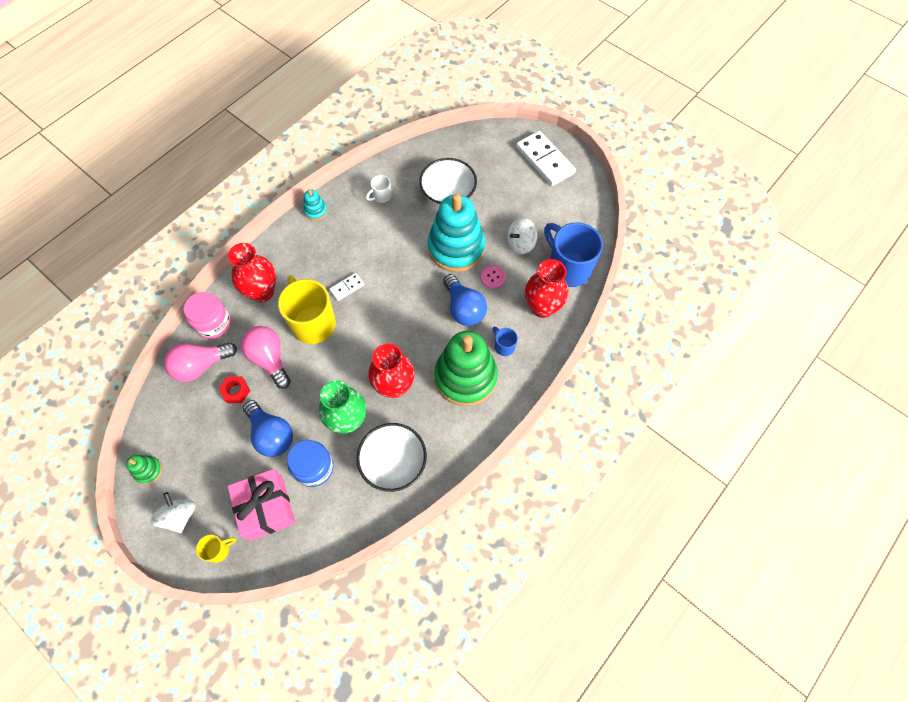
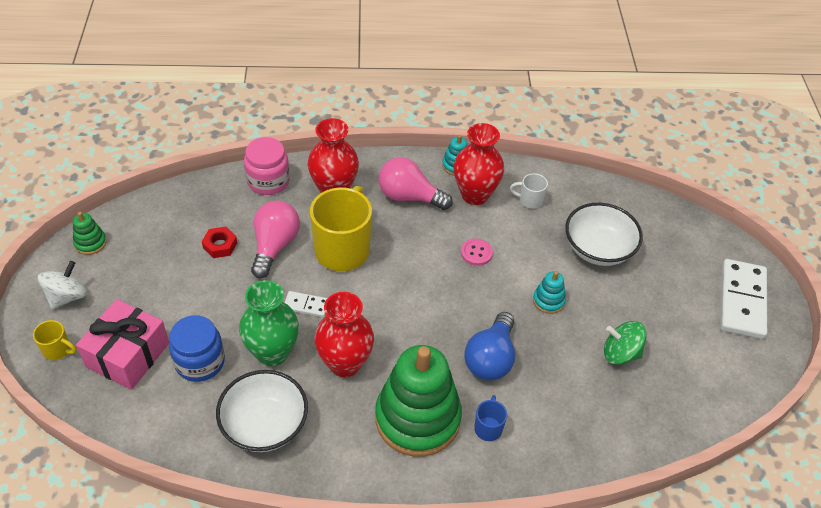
camera: 45 degrees right, 15 degrees down
pink light bulb [164,342,237,382] -> pink light bulb moved to [379,157,453,210]
blue light bulb [243,400,293,457] -> none
white domino [329,273,364,301] -> white domino moved to [285,291,328,317]
turquoise stacking toy [428,193,485,272] -> turquoise stacking toy [533,271,566,314], size x0.42
pink button [481,265,506,288] -> pink button moved to [461,238,493,266]
white spinning top [507,218,538,254] -> green spinning top [604,321,647,365]
red vase [525,259,569,318] -> red vase moved to [454,123,504,205]
blue mug [544,223,603,287] -> none

